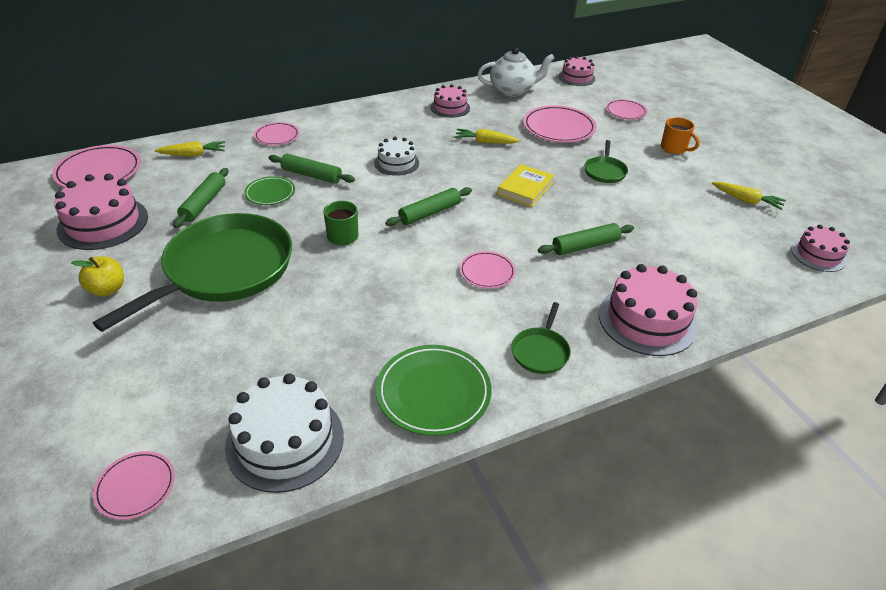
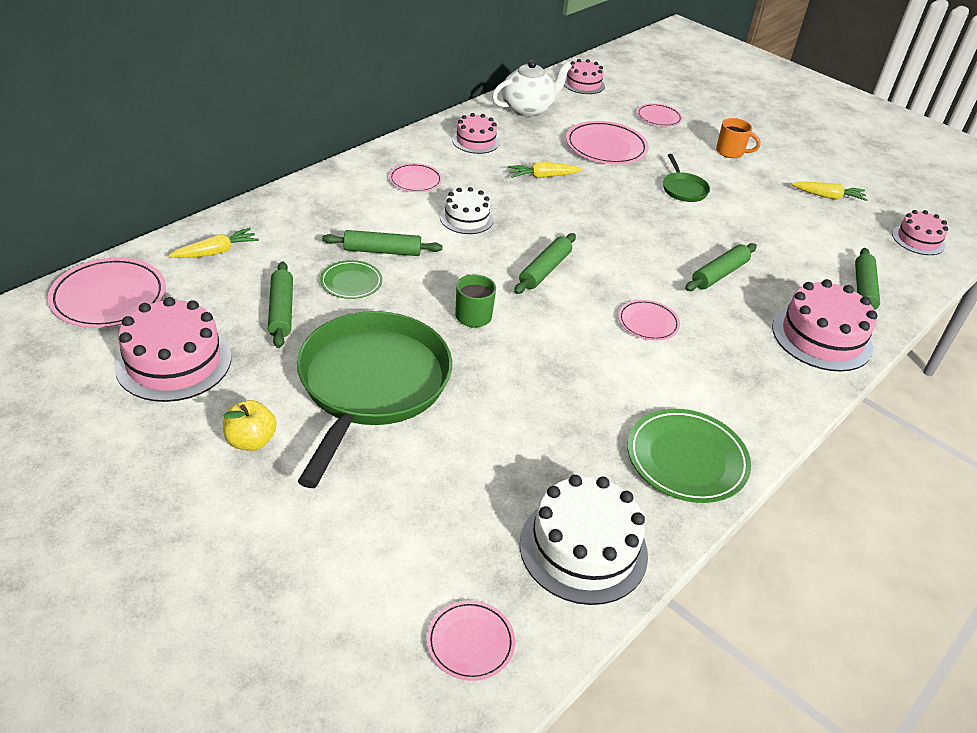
camera: 25 degrees left, 0 degrees up
pink plate [254,122,299,145] -> pink plate moved to [389,163,442,192]
yellow book [498,164,555,207] -> none
green pan [512,302,571,374] -> none
none -> green rolling pin [855,248,880,310]

